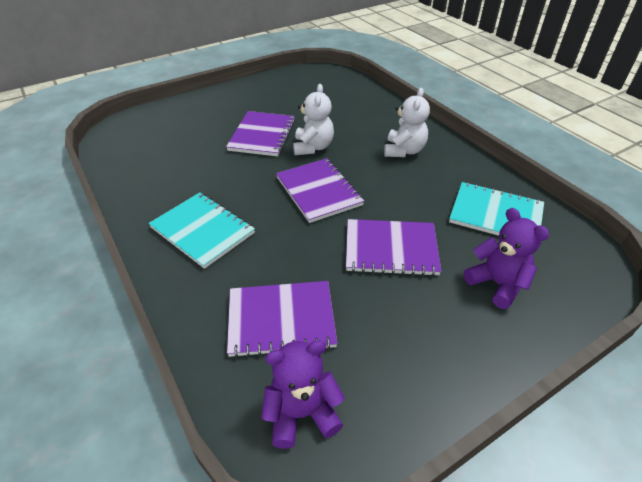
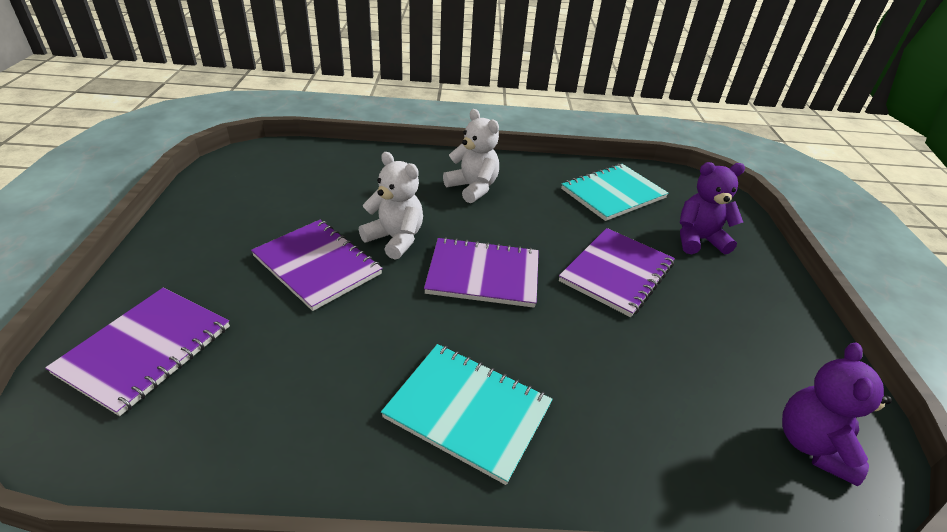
camera: 60 degrees left, 5 degrees down
turquoise notebook [149,192,255,269] -> turquoise notebook turned 45 degrees clockwise [381,344,553,485]
purple notebook [227,281,338,358] -> purple notebook moved to [45,288,230,416]

